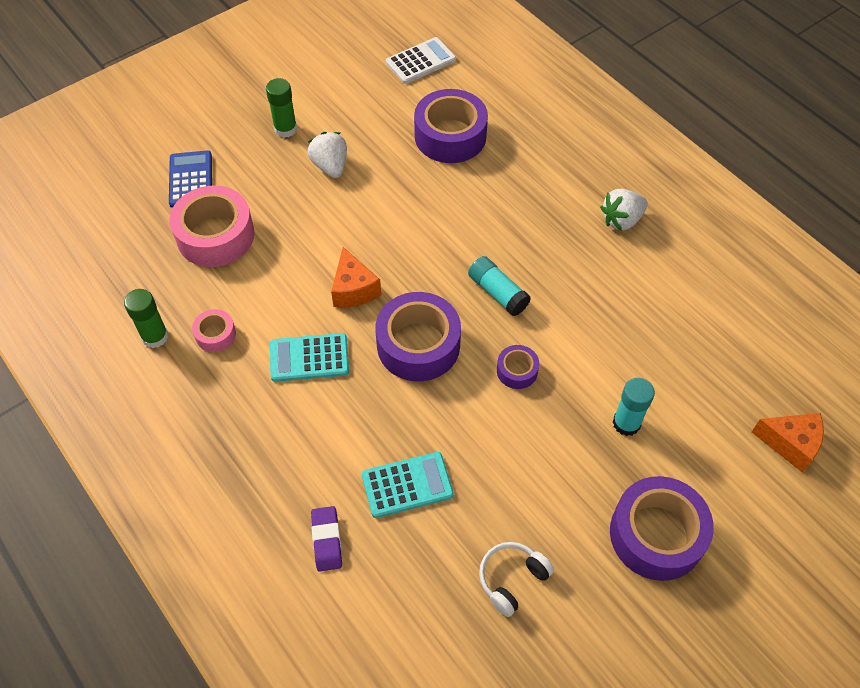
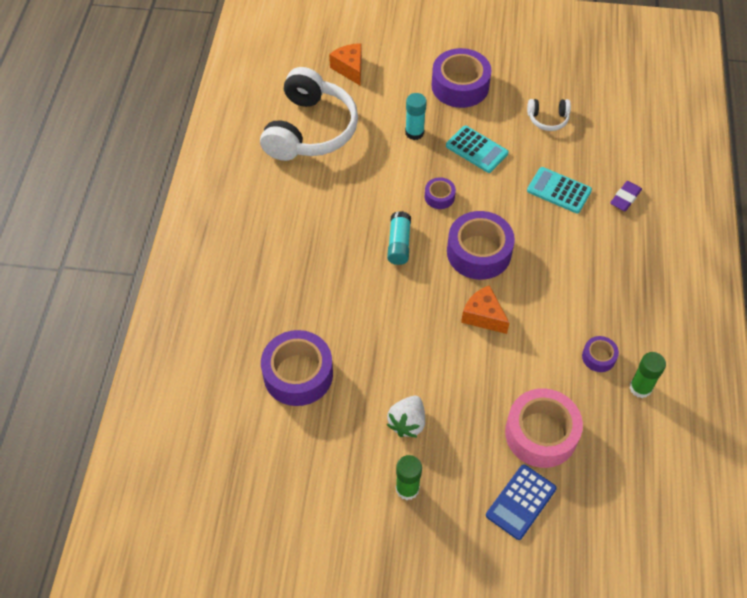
camera: 135 degrees left, 0 degrees up
pink tape [192,309,236,352] -> purple tape [582,336,619,372]
turquoise calculator [270,333,349,382] -> turquoise calculator moved to [446,125,508,173]
orange cheese [331,247,381,308] -> orange cheese turned 75 degrees counterclockwise [461,285,509,334]
white calculator [386,37,456,84] -> none
white strawberry [600,189,648,231] -> none
none -> white headphones [260,67,358,161]

